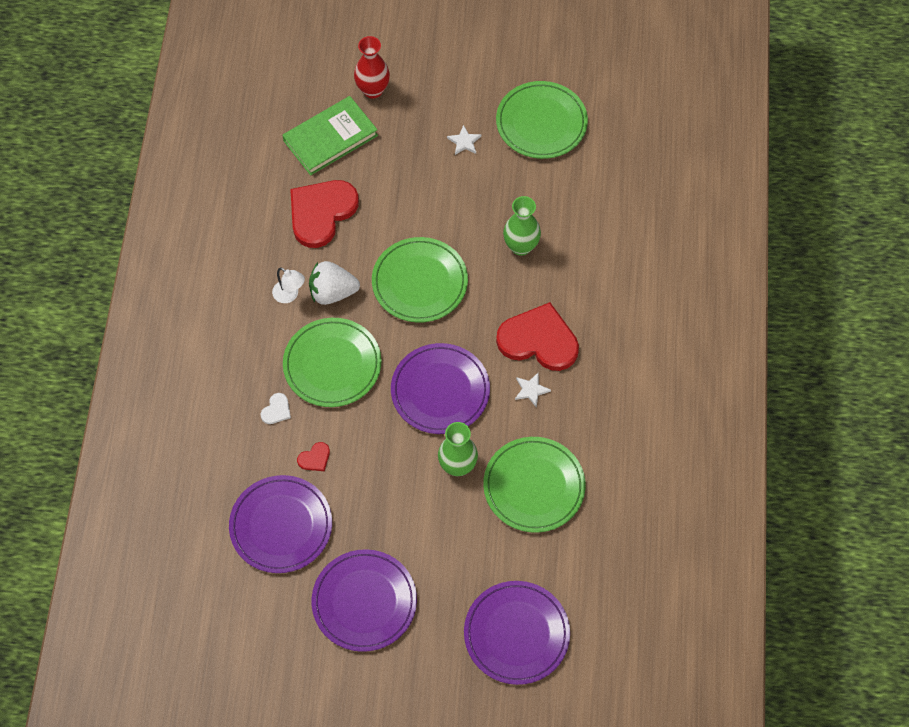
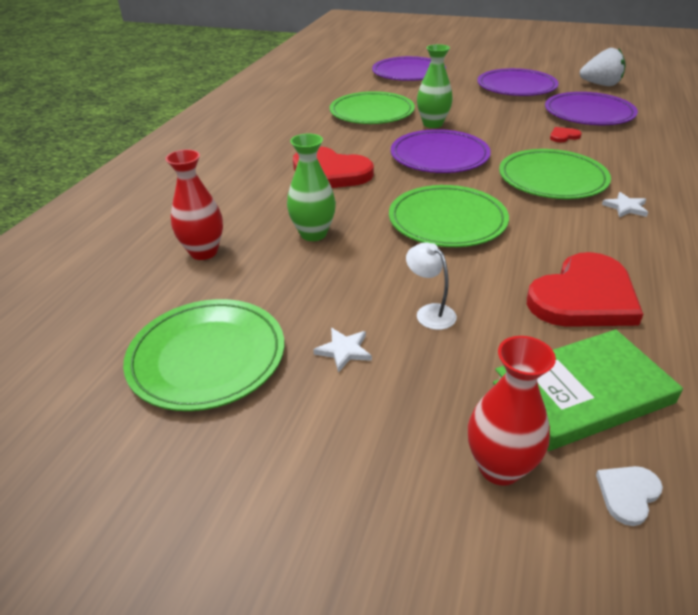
camera: 165 degrees left, 25 degrees down
white heart [261,393,291,424] -> white heart moved to [596,466,663,526]
white lamp [272,267,305,303] -> white lamp moved to [406,242,457,330]
white strawberry [309,261,360,305] -> white strawberry moved to [580,48,626,86]
white star [515,373,551,408] -> white star moved to [602,192,648,217]
none -> red vase [165,149,223,260]

